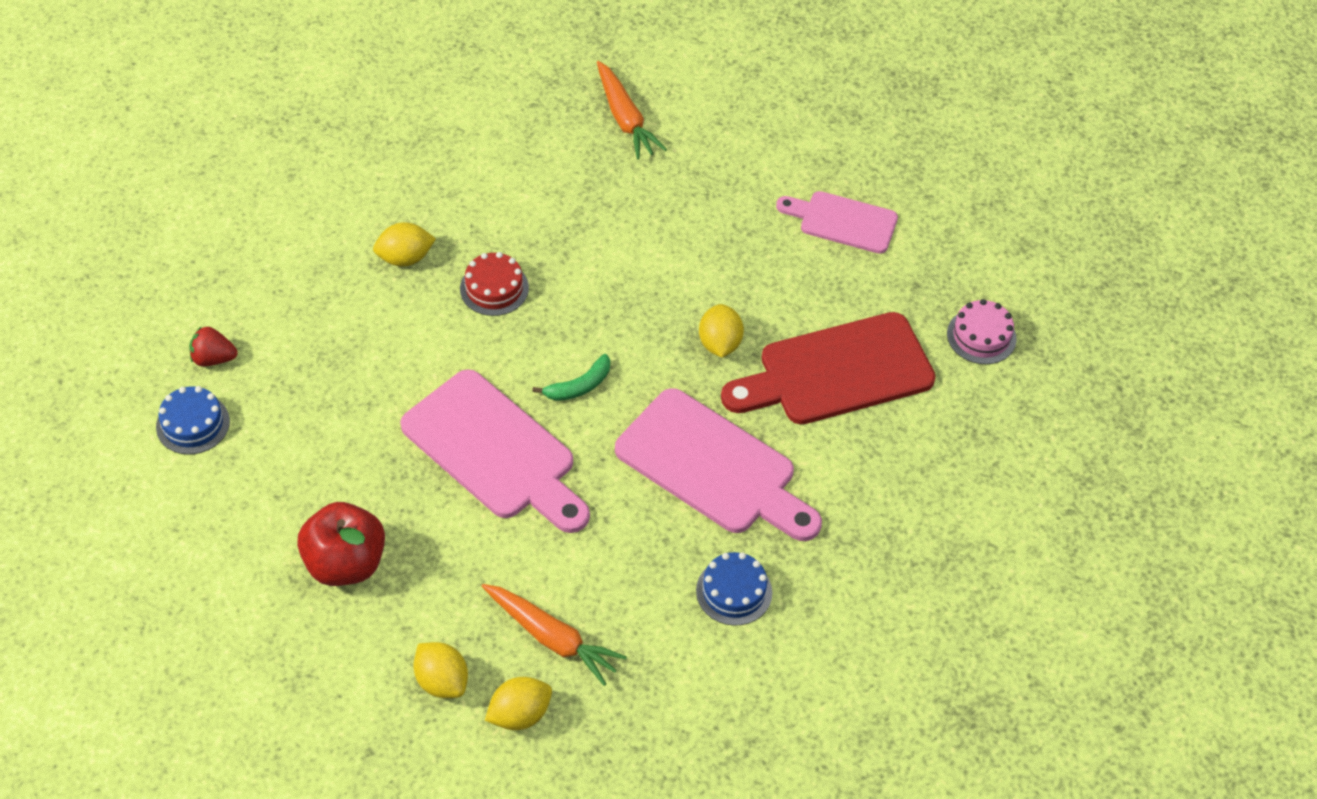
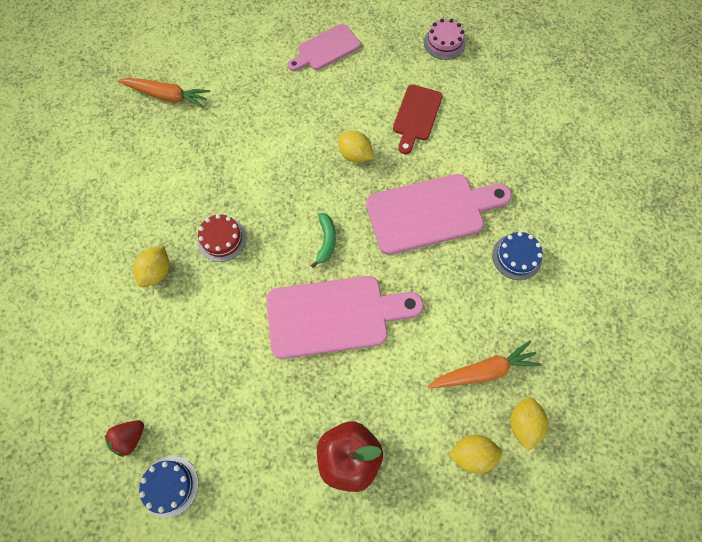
camera: 50 degrees left, 15 degrees up
red cutting board [721,312,936,424] -> red cutting board [393,85,443,154], size x0.60

